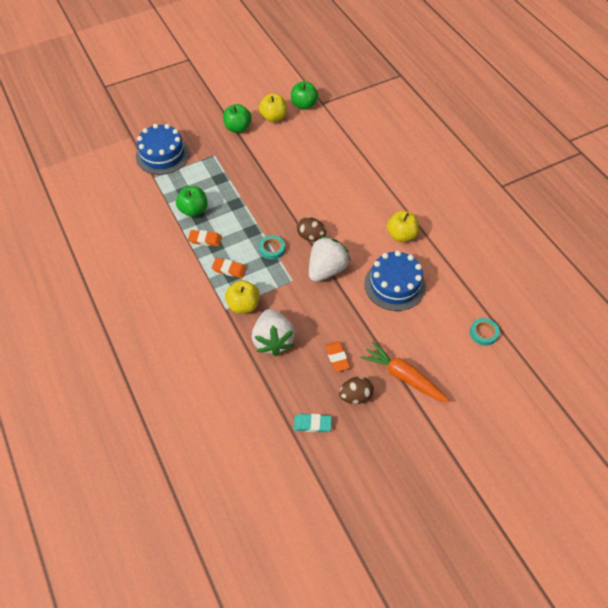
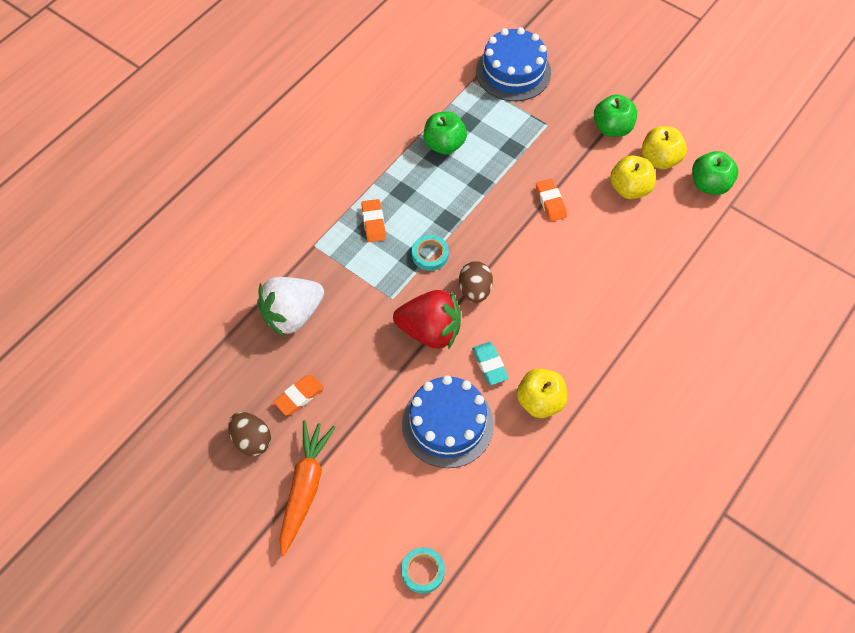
camera: 65 degrees right, 5 degrees up
orange eraser [188,230,222,246] -> orange eraser moved to [536,179,567,221]
yellow apple [225,280,260,314] -> yellow apple moved to [610,155,656,199]
turquoise eraser [294,414,332,432] -> turquoise eraser moved to [472,342,509,385]
white strawberry [309,236,351,282] -> red strawberry [393,290,461,350]

